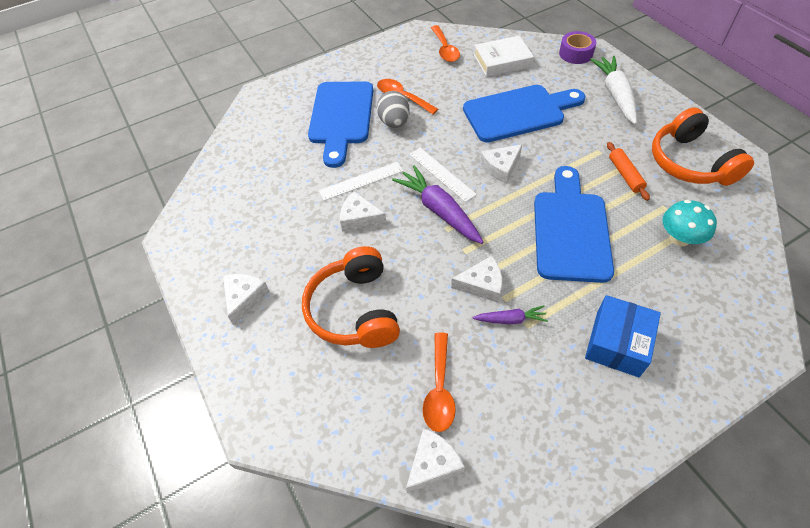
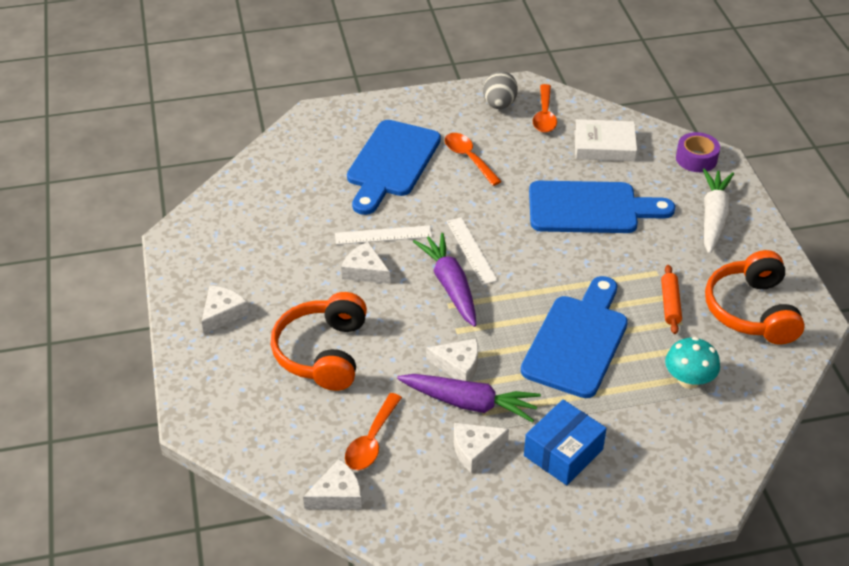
camera: 15 degrees right, 10 degrees down
grey egg [377,91,410,128] -> grey egg moved to [483,71,518,109]
purple carrot [472,305,548,324] -> purple carrot [397,374,541,422], size x1.89
white cheese [480,145,522,184] -> white cheese moved to [454,423,509,473]

